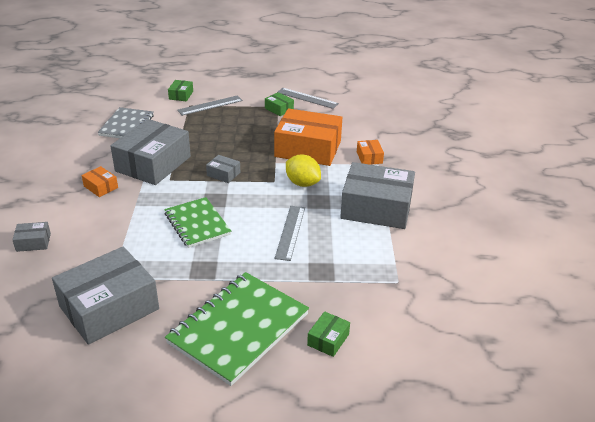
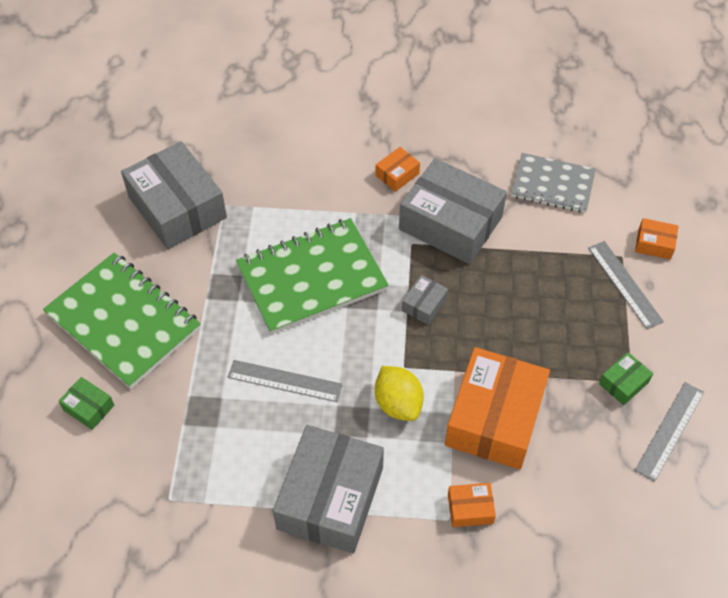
camera: 95 degrees right, 20 degrees up
grey box [12,222,51,252] -> none
green notebook [164,197,231,248] -> green notebook [236,218,389,334], size x1.57
green box [168,80,193,101] -> orange box [635,218,678,260]
yellow lemon [286,155,321,187] -> yellow lemon turned 75 degrees counterclockwise [375,366,424,421]

